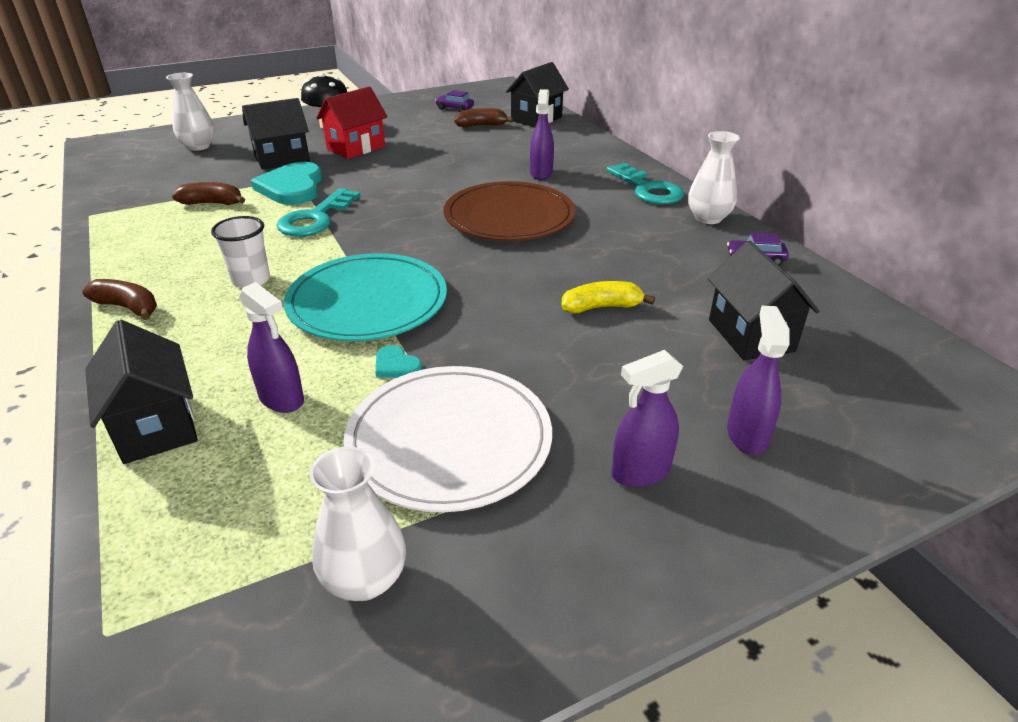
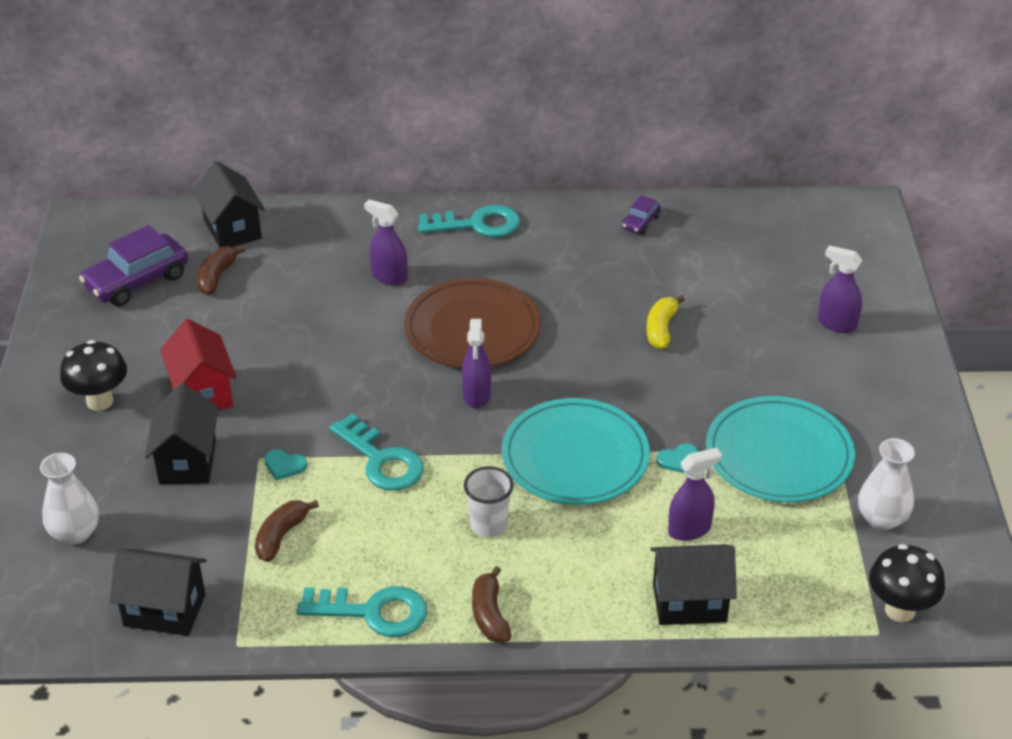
camera: 65 degrees left, 5 degrees up
brown banana [83,279,157,320] -> brown banana turned 60 degrees counterclockwise [472,566,511,643]
turquoise heart [251,162,322,205] -> turquoise heart [264,449,307,480], size x0.45
white plate [343,366,552,512] -> turquoise plate [706,396,855,502]
purple car [435,90,474,112] -> purple car [79,225,188,306], size x2.00
purple spray bottle [612,350,683,487] -> purple spray bottle moved to [462,319,491,408]
white vase [688,131,740,224] -> none
black house [708,241,820,360] -> black house moved to [109,549,207,636]
none -> turquoise key [297,586,427,637]
none -> black mushroom [869,544,945,622]

